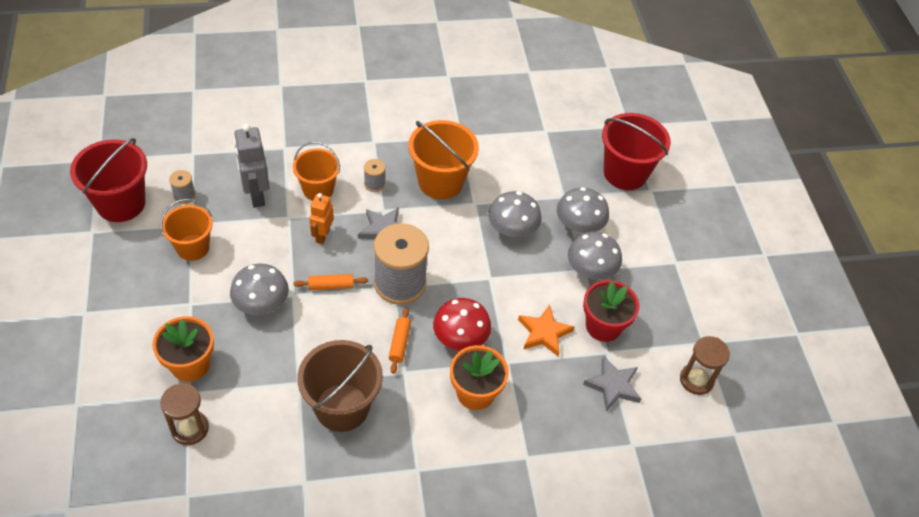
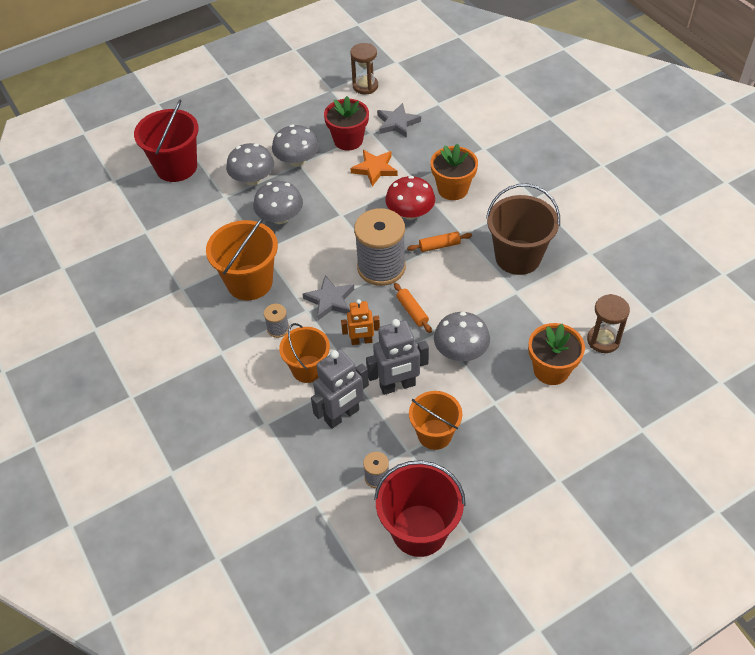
camera: 105 degrees left, 0 degrees up
none -> grey robot [366,319,429,395]

